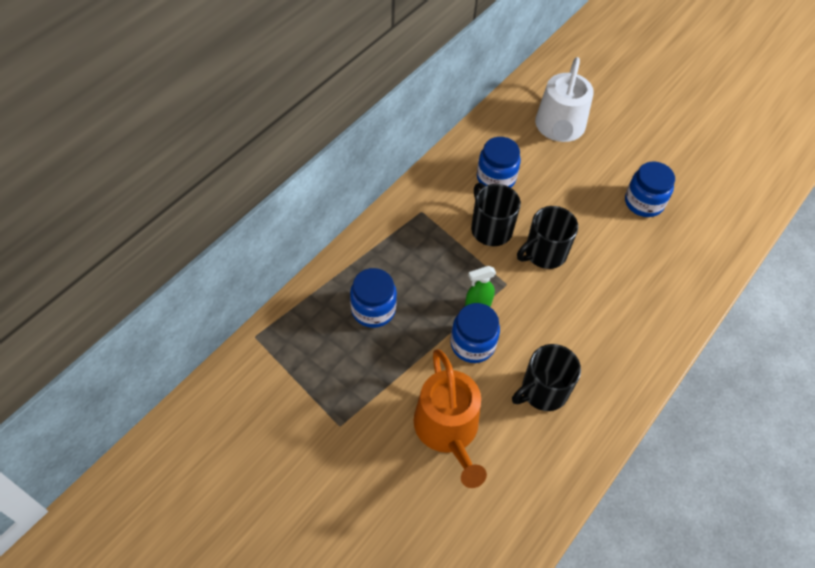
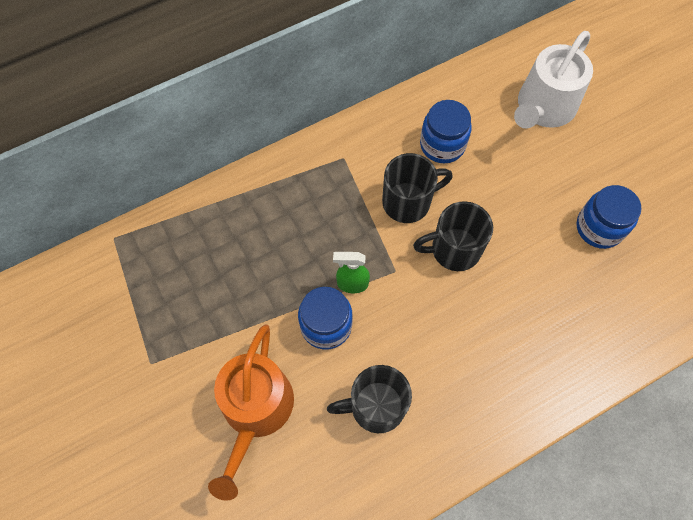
camera: 25 degrees right, 10 degrees up
blue jar [350,268,397,328] -> none
black mug [471,183,521,246] -> black mug turned 75 degrees clockwise [382,153,453,223]

